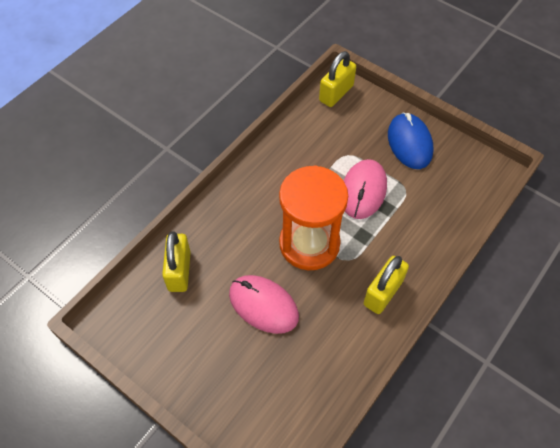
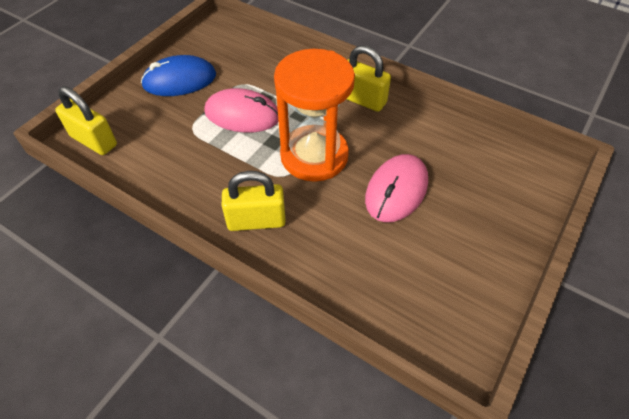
camera: 95 degrees left, 5 degrees down
yellow padlock [162,231,191,292] -> yellow padlock moved to [222,171,286,231]

